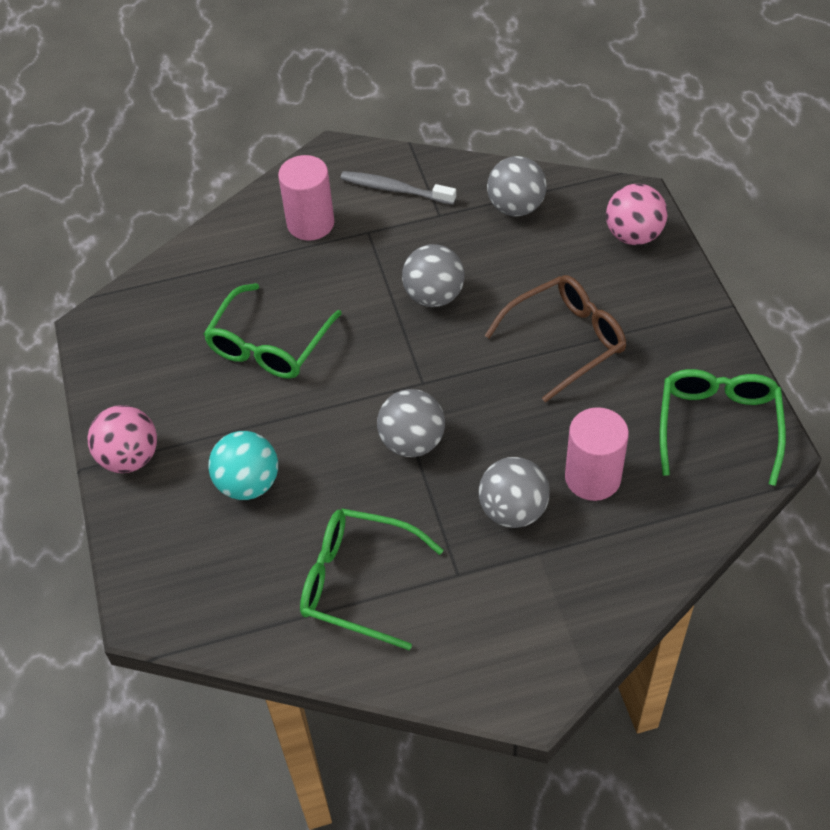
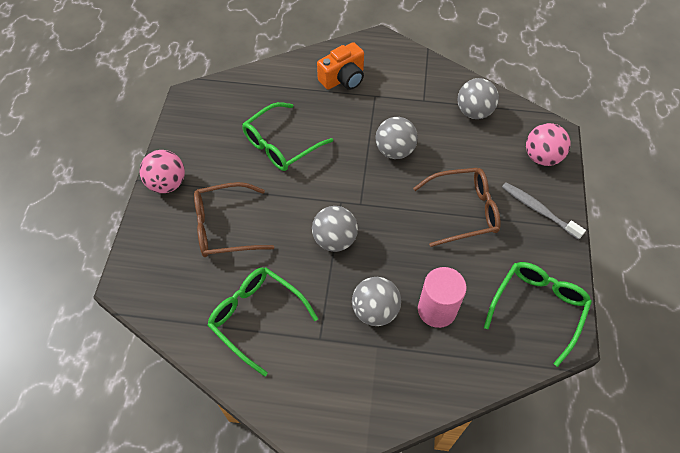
camera: 20 degrees right, 5 degrees up
turquoise ball [209,431,278,500] -> brown glasses [194,182,274,257]
pink cylinder [278,155,334,241] -> orange camera [317,42,364,90]
grey toothbrush [340,171,456,205] -> grey toothbrush moved to [502,182,586,240]

